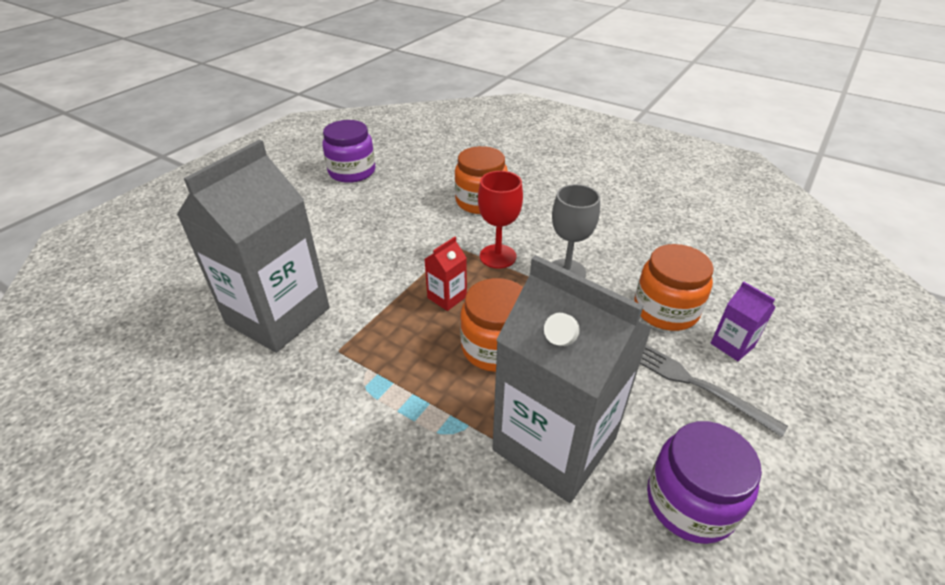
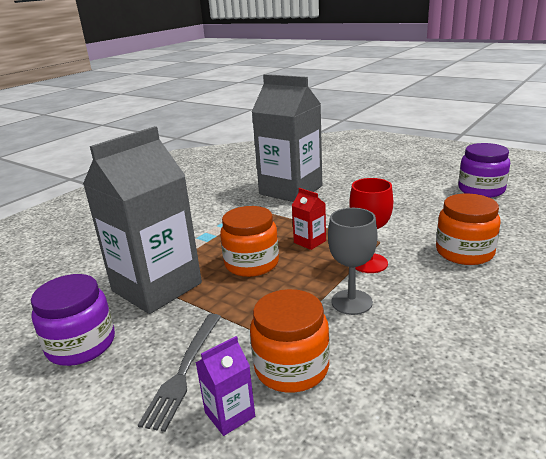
camera: 95 degrees right, 15 degrees down
grey fork [640,345,788,437] -> grey fork turned 150 degrees clockwise [138,314,221,432]

